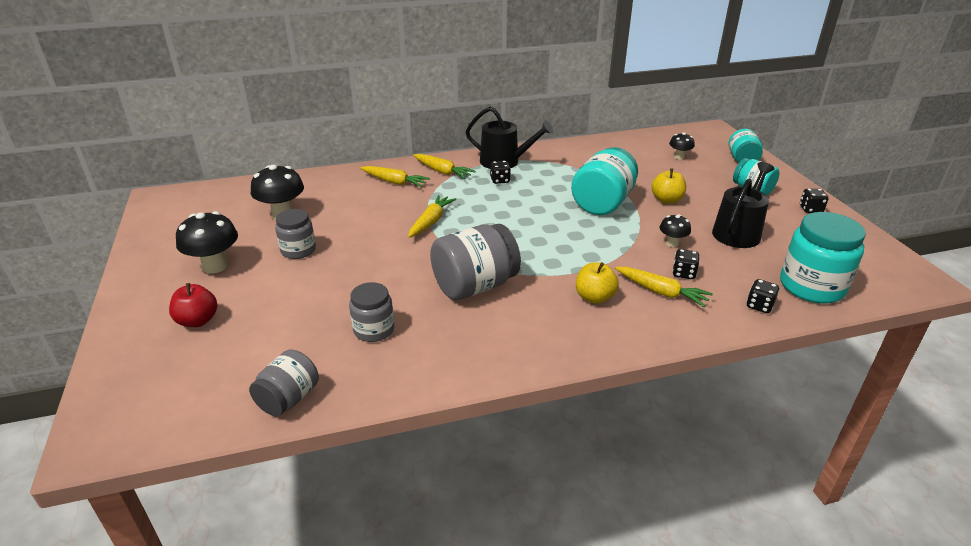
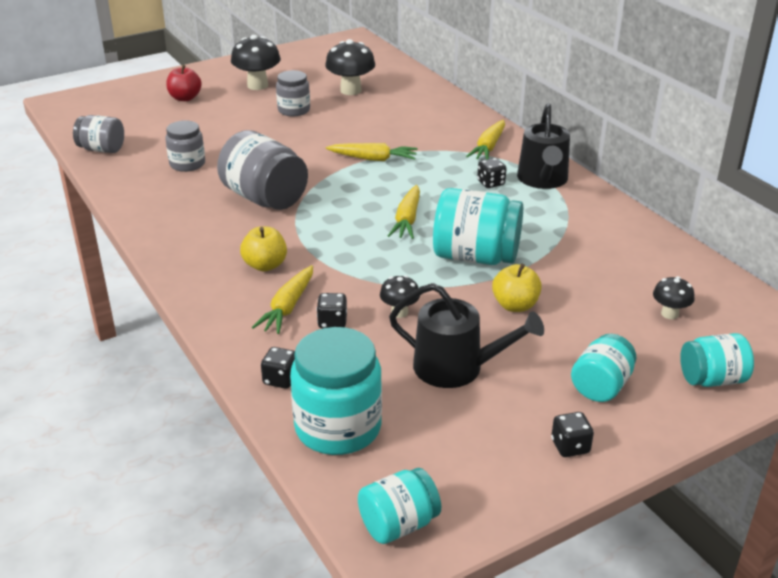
camera: 75 degrees right, 0 degrees up
yellow carrot [360,166,430,187] -> yellow carrot moved to [388,185,420,239]
none -> turquoise jar [358,468,441,544]

